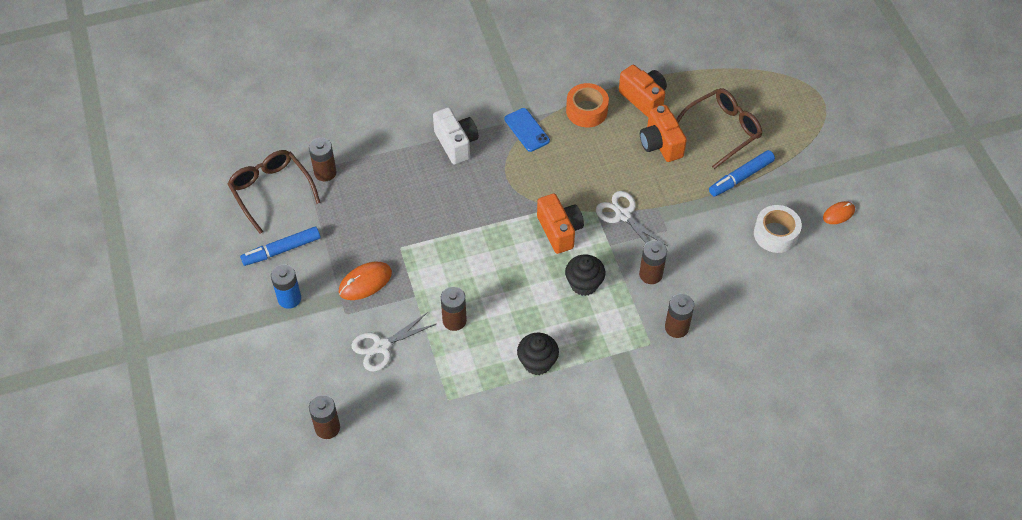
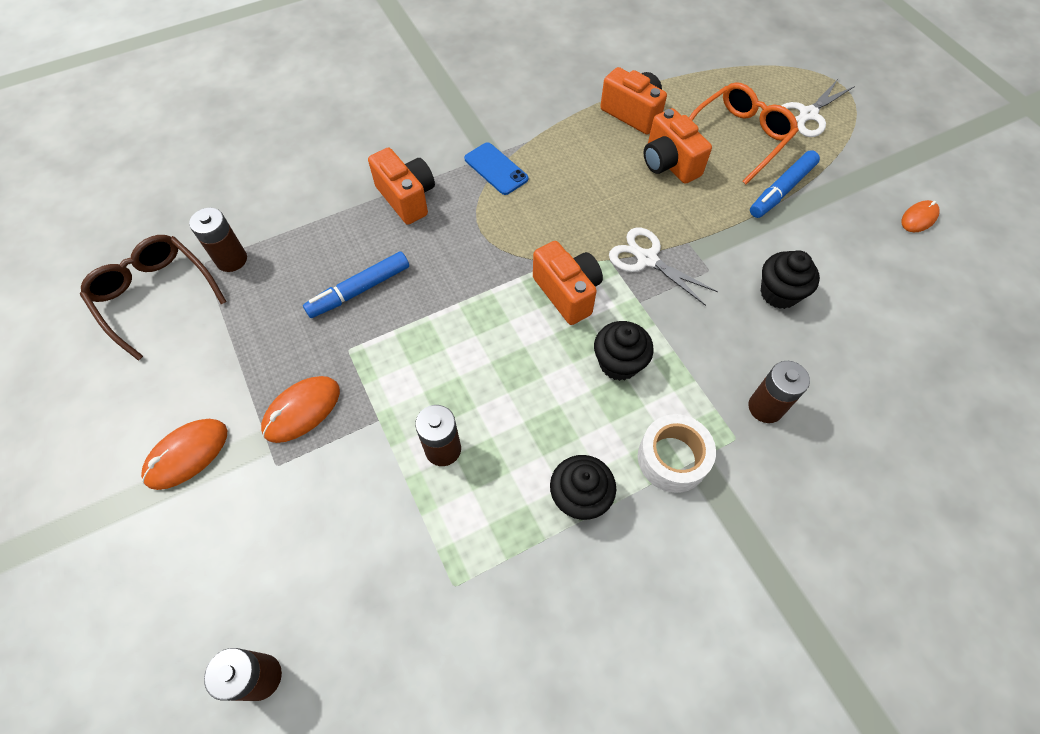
camera: 10 degrees left, 5 degrees up
blue marker [240,227,321,266] -> blue marker moved to [303,251,409,318]
blue battery [271,264,301,309] -> orange mouse [141,419,227,490]
white scissors [352,312,436,372] -> white scissors moved to [781,79,855,137]
white camera [433,107,478,165] -> orange camera [368,147,435,225]
orange tape [566,83,609,127] -> none
brown battery [639,240,667,284] -> none
brown glasses [676,88,762,169] -> orange glasses [689,82,799,184]
white tape [754,205,802,253] -> white tape moved to [638,414,716,493]
none -> black cupcake [761,250,820,309]

